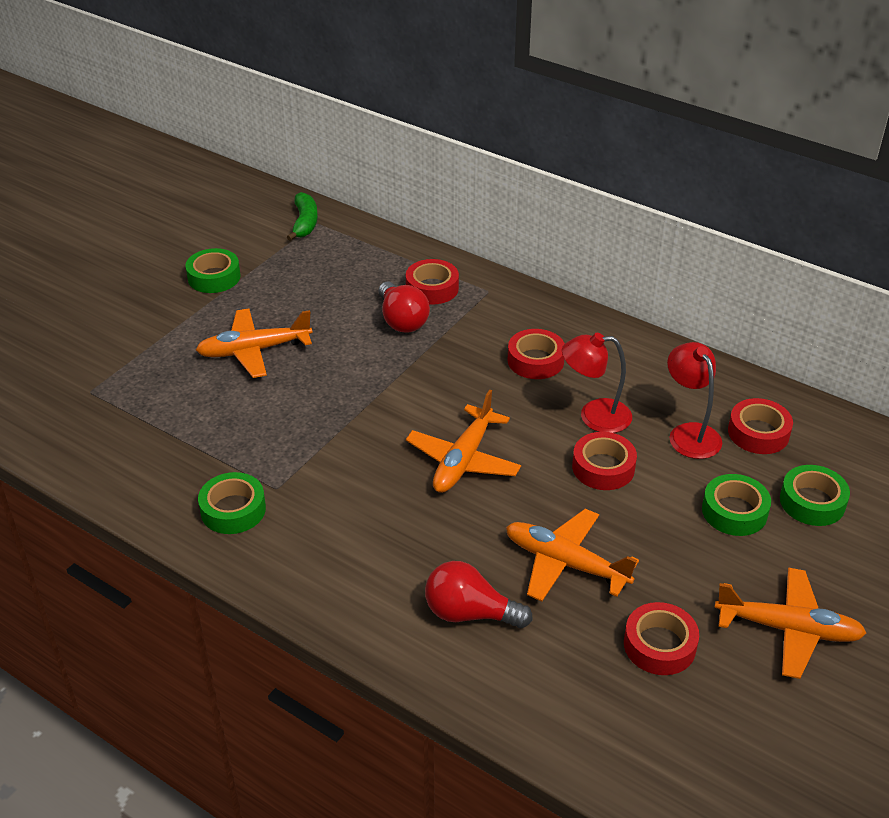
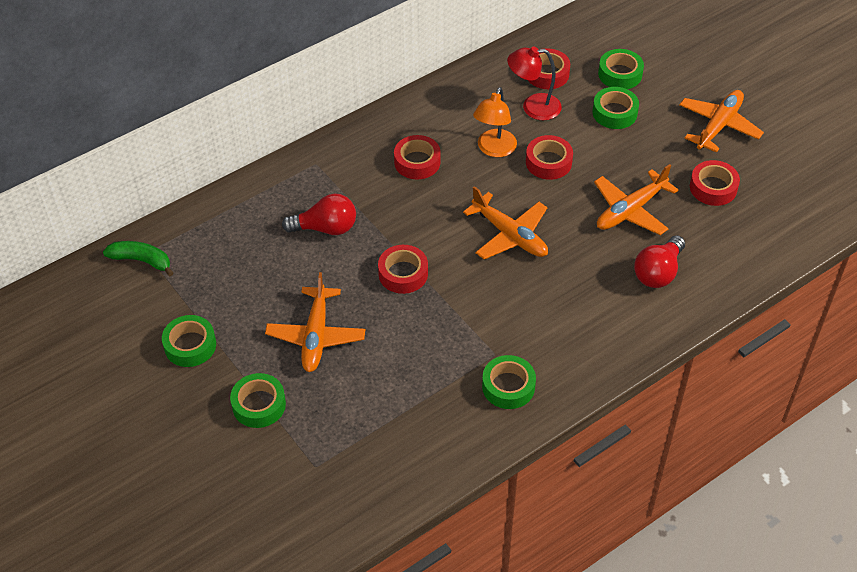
camera: 70 degrees left, 10 degrees up
red tape [406,259,459,305] -> red tape moved to [378,245,428,294]
red lamp [562,333,632,433] -> orange lamp [473,87,517,157]
none -> green tape [230,373,286,428]

